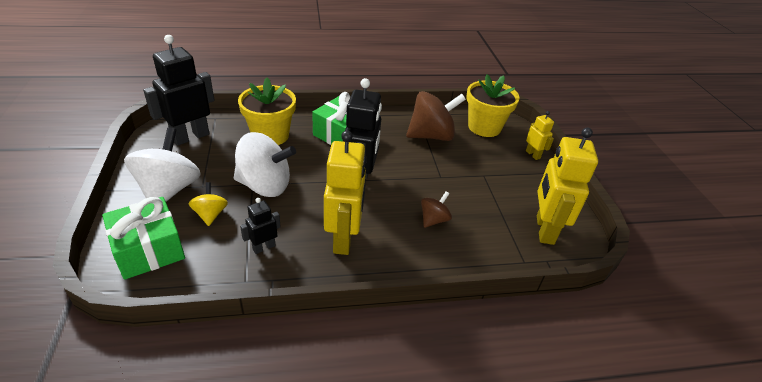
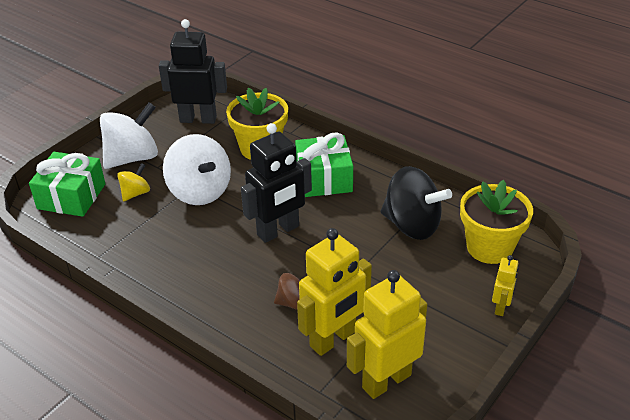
camera: 50 degrees right, 0 degrees up
black robot [240,198,281,254] -> none
yellow robot [324,131,367,255] -> yellow robot moved to [297,228,372,356]
brown spinning top [406,91,466,141] -> black spinning top [380,166,452,240]

